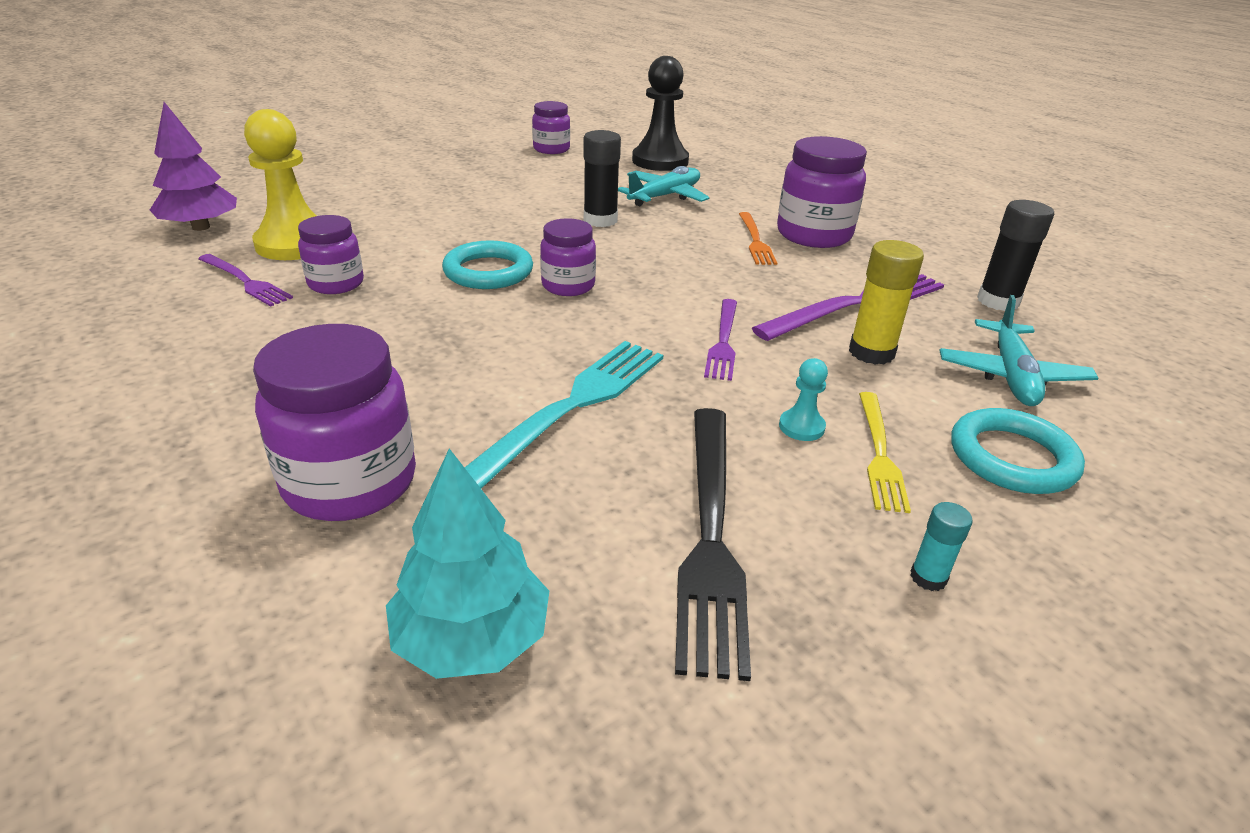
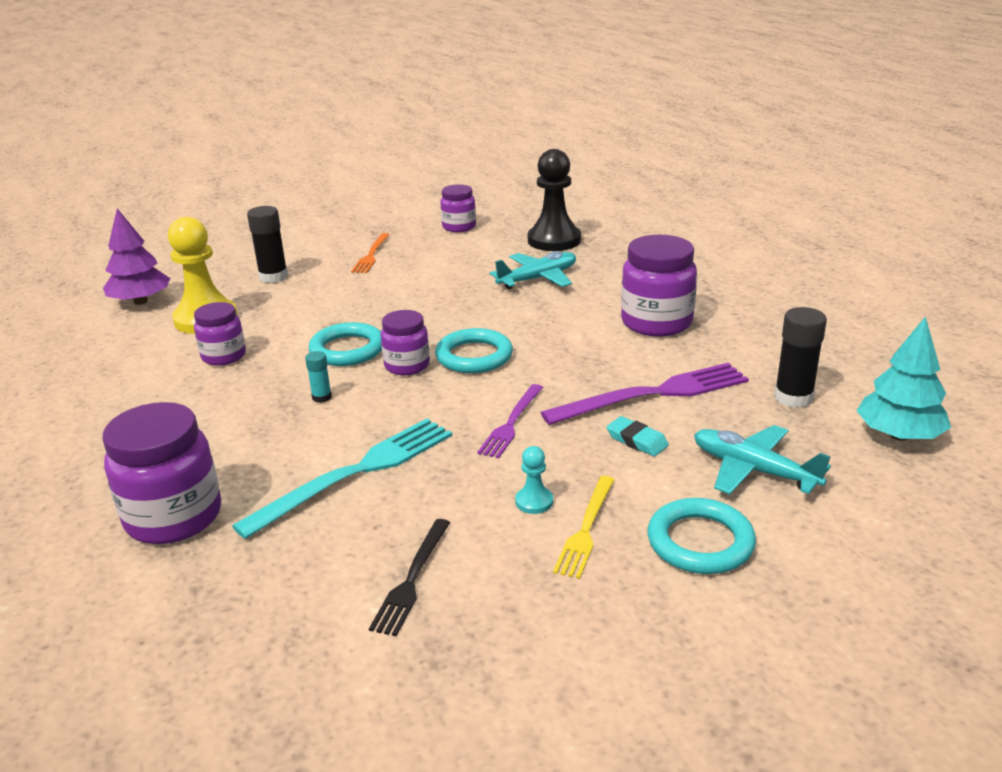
camera: 15 degrees right, 5 degrees down
purple fork [198,254,293,307] -> none
turquoise tree [386,448,549,679] -> turquoise tree moved to [856,316,951,441]
black glue stick [583,130,621,227] -> black glue stick moved to [247,206,288,283]
black fork [675,408,751,681] -> black fork [369,519,450,636], size x0.58
orange fork [739,212,777,265] -> orange fork moved to [351,233,389,273]
yellow glue stick [849,240,924,365] -> turquoise eraser [607,416,669,456]
turquoise glue stick [910,502,973,591] -> turquoise glue stick moved to [305,351,332,403]
turquoise plane [939,295,1098,406] -> turquoise plane turned 105 degrees clockwise [694,425,831,494]
none -> turquoise ring [435,328,513,373]

